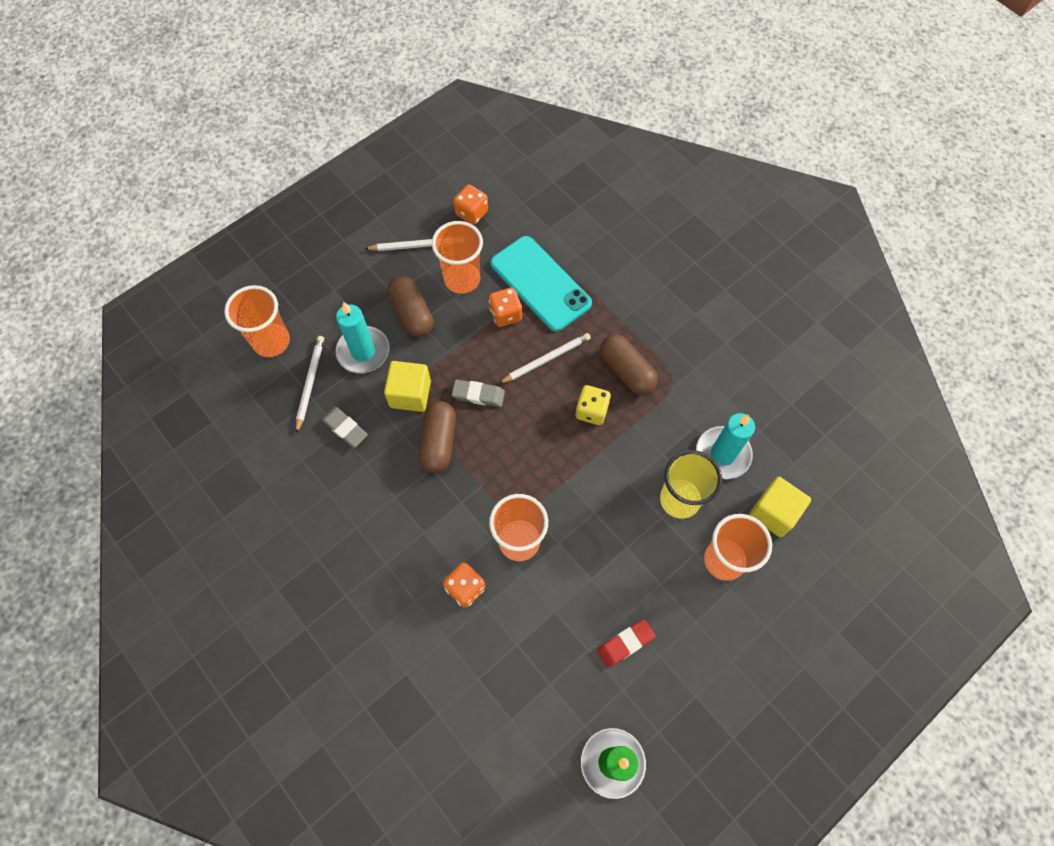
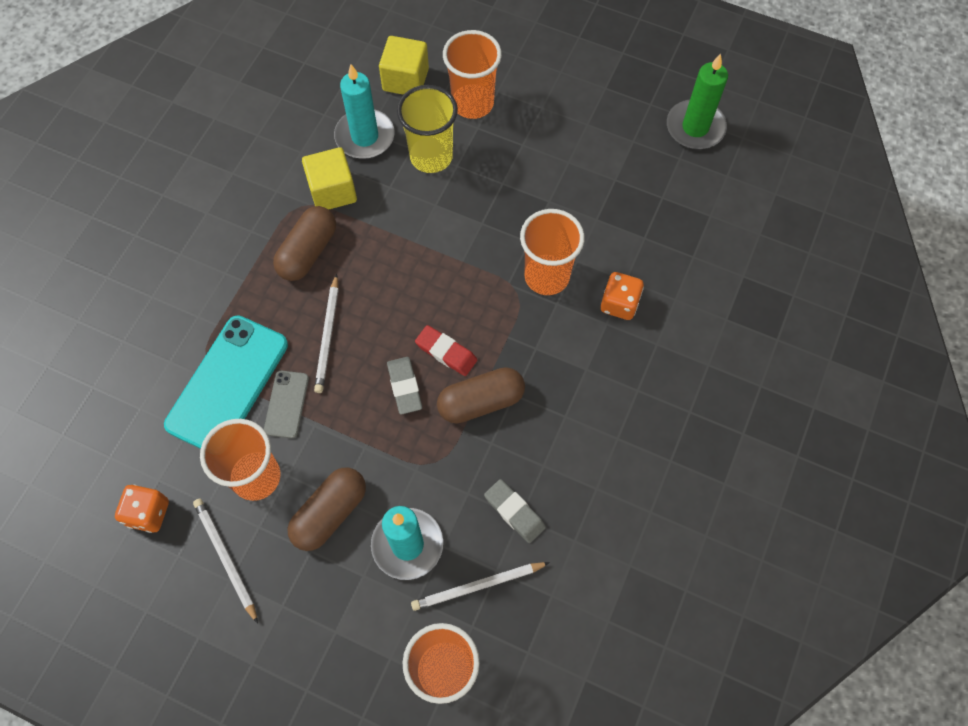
camera: 115 degrees left, 0 degrees up
grey eraser [321,407,368,448] -> grey eraser turned 60 degrees counterclockwise [484,479,546,543]
yellow cube [384,361,431,412] -> yellow cube moved to [302,147,357,210]
orange dice [489,288,522,327] -> grey phone [264,371,309,438]
white pencil [498,333,591,384] -> white pencil turned 120 degrees counterclockwise [314,274,339,393]
yellow dice [575,385,611,425] -> none
red eraser [597,619,656,668] -> red eraser moved to [415,325,477,376]

